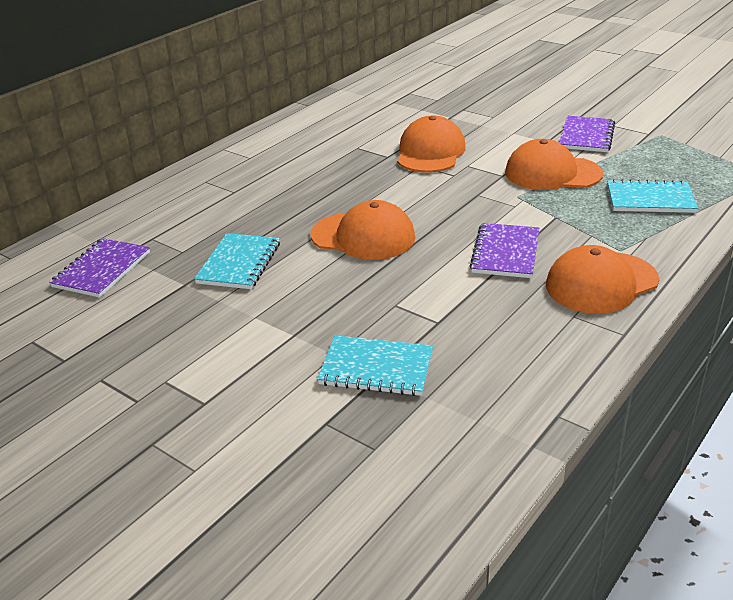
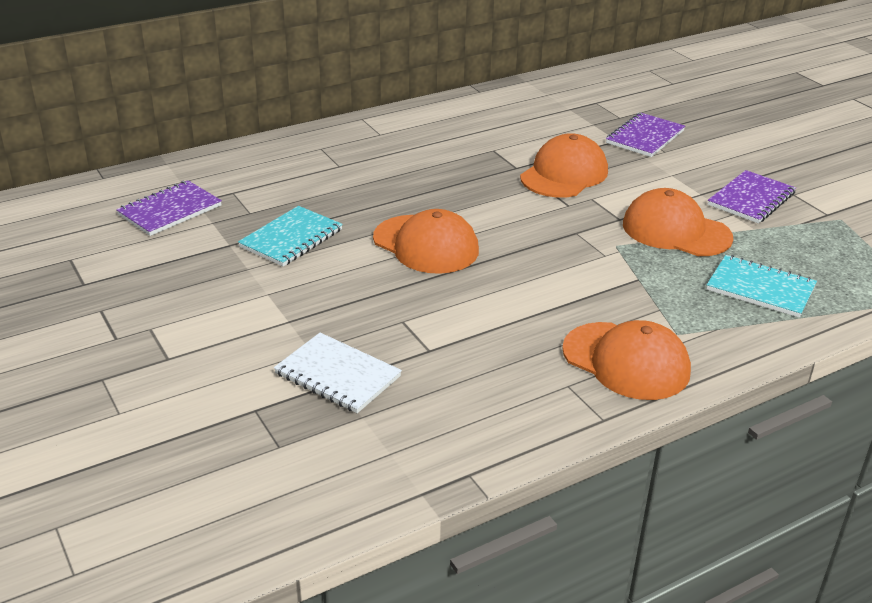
camera: 20 degrees right, 0 degrees up
turquoise notebook [317,335,433,396] -> white notebook [274,333,402,413]
purple notebook [469,223,539,278] -> purple notebook moved to [606,112,685,157]
orange cap [546,245,659,314] -> orange cap turned 135 degrees counterclockwise [562,320,691,400]

